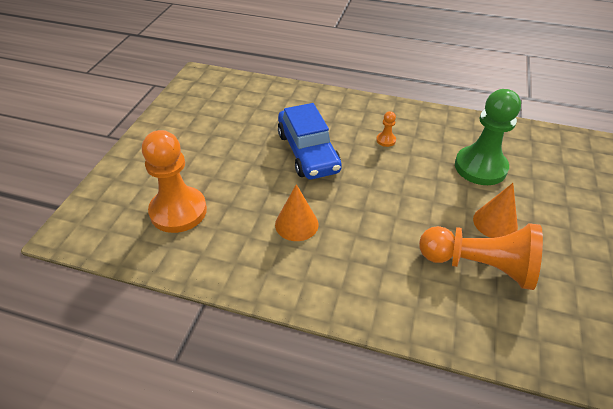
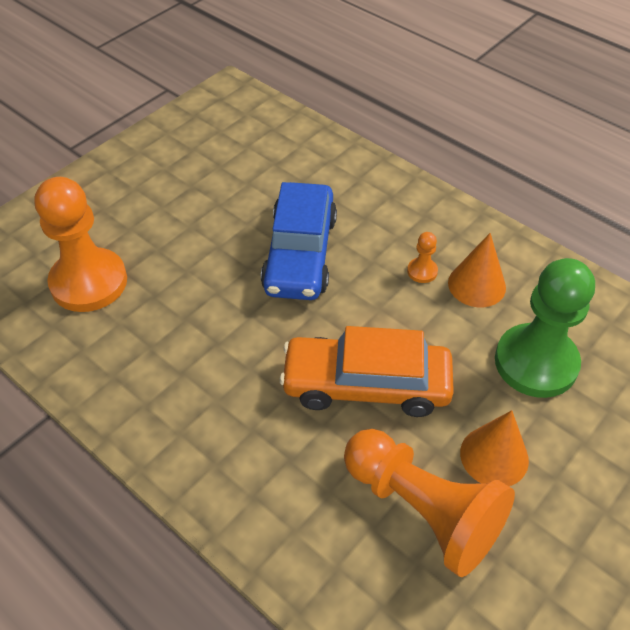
camera: 25 degrees right, 5 degrees up
orange cone [275,184,318,241] -> orange cone moved to [448,233,506,307]
none -> orange car [280,326,454,417]

